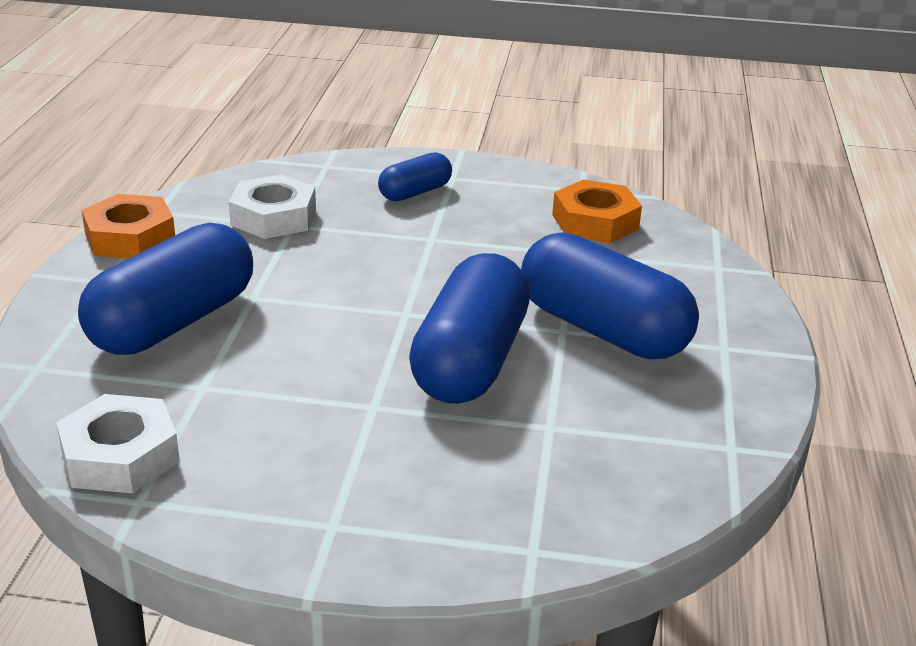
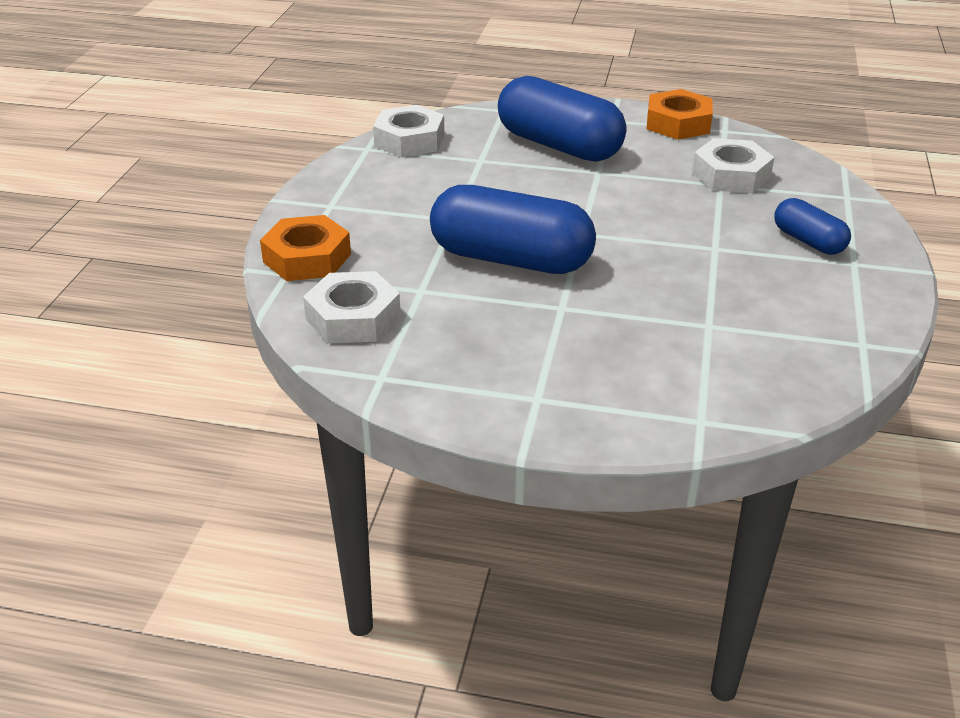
camera: 95 degrees right, 5 degrees up
blue capsule [521,232,699,359] -> none
orange nut [552,179,642,243] -> orange nut moved to [260,215,351,281]
none -> white nut [303,271,401,343]

